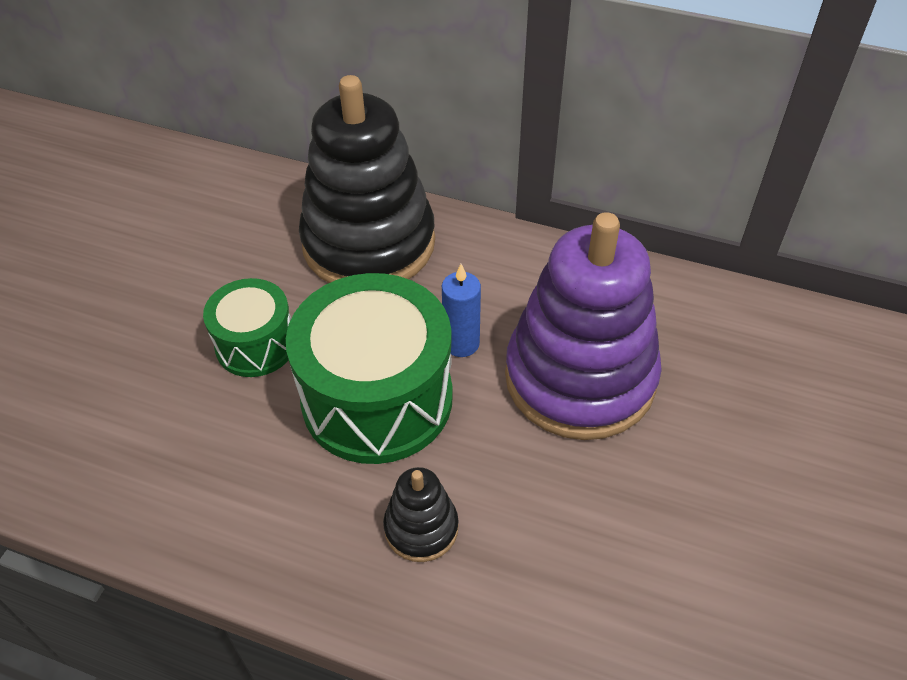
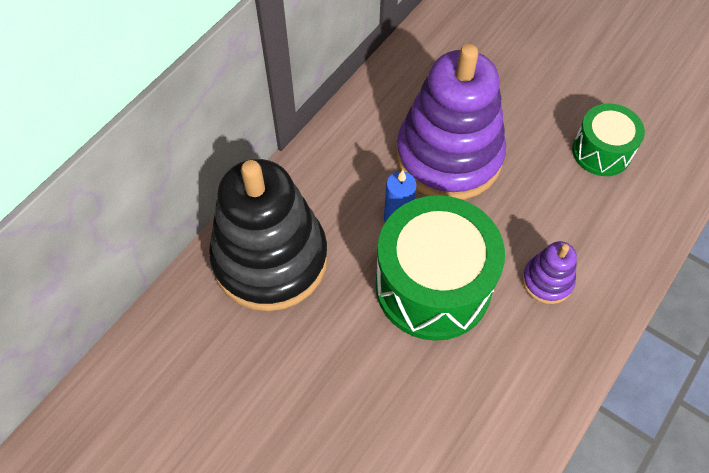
camera: 75 degrees left, 10 degrees up
green drum [203,278,291,377] -> green drum moved to [572,103,645,176]
black stacking toy [383,467,458,562] -> purple stacking toy [522,241,577,304]

